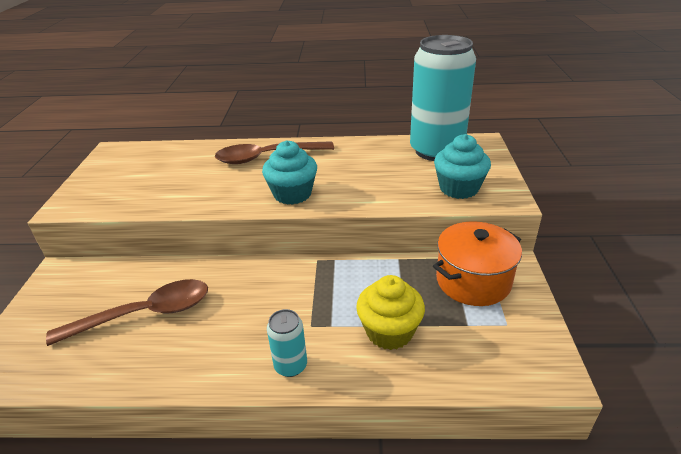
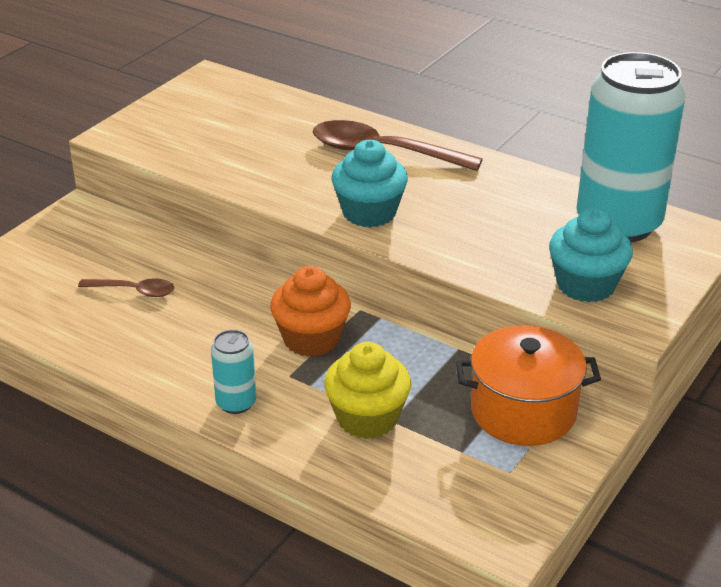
camera: 30 degrees right, 0 degrees up
brown spoon [46,279,208,346] -> brown spoon [78,278,174,297], size x0.53
none -> orange cupcake [270,266,351,357]

